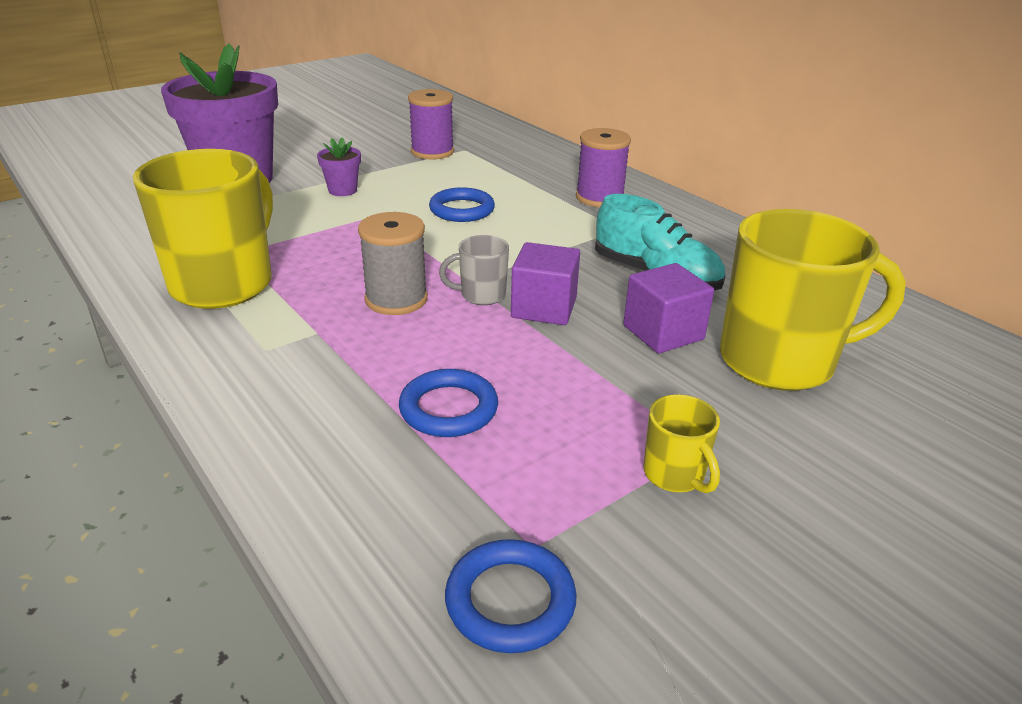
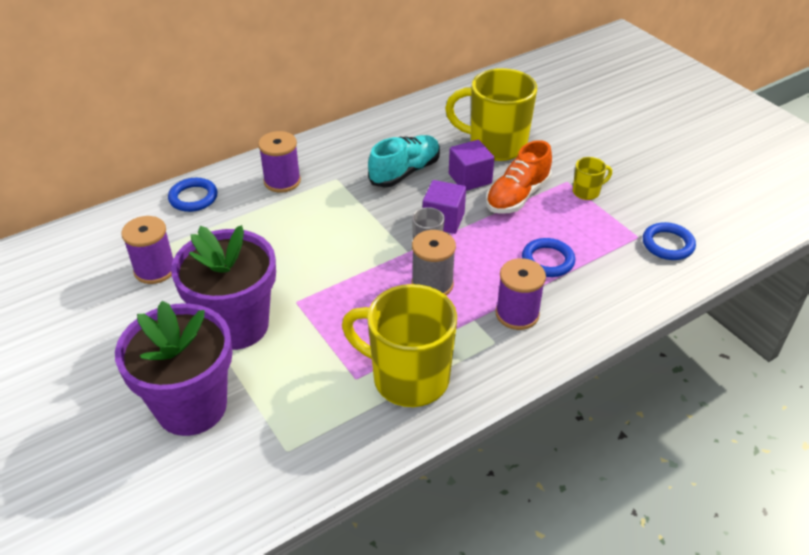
camera: 85 degrees left, 10 degrees up
purple flower pot [317,137,361,196] -> purple flower pot [171,225,276,350], size x2.49
blue ring [429,187,495,222] -> blue ring moved to [168,178,218,212]
yellow mug [720,209,906,391] -> yellow mug turned 75 degrees counterclockwise [445,68,537,161]
none -> orange shoe [486,140,552,213]
none -> purple spool [496,258,546,330]

